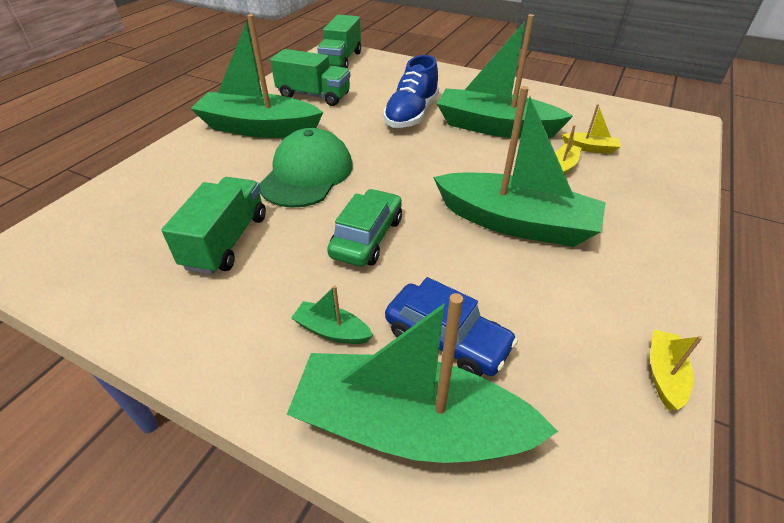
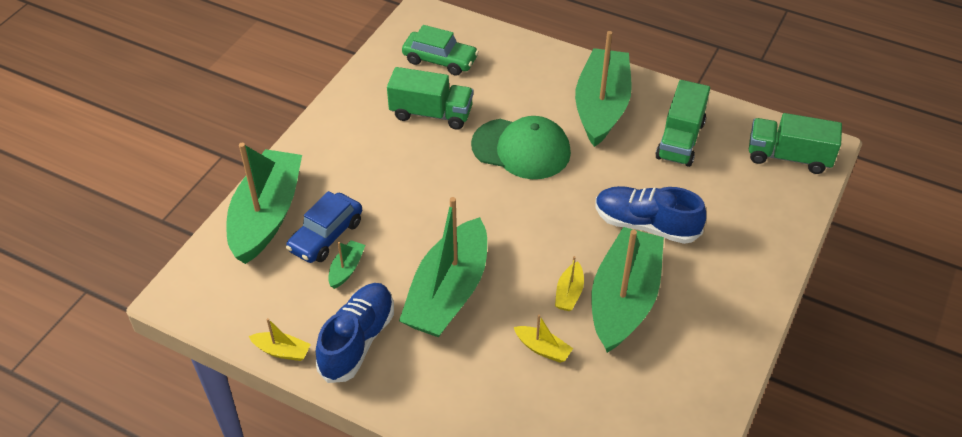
camera: 90 degrees right, 5 degrees up
green boat [291,285,373,344] -> green boat moved to [328,240,365,289]
green car [327,189,402,267] -> green car moved to [402,25,479,76]
yellow boat [562,104,621,154] -> yellow boat moved to [555,256,584,311]
none -> blue shoe [316,283,394,383]

